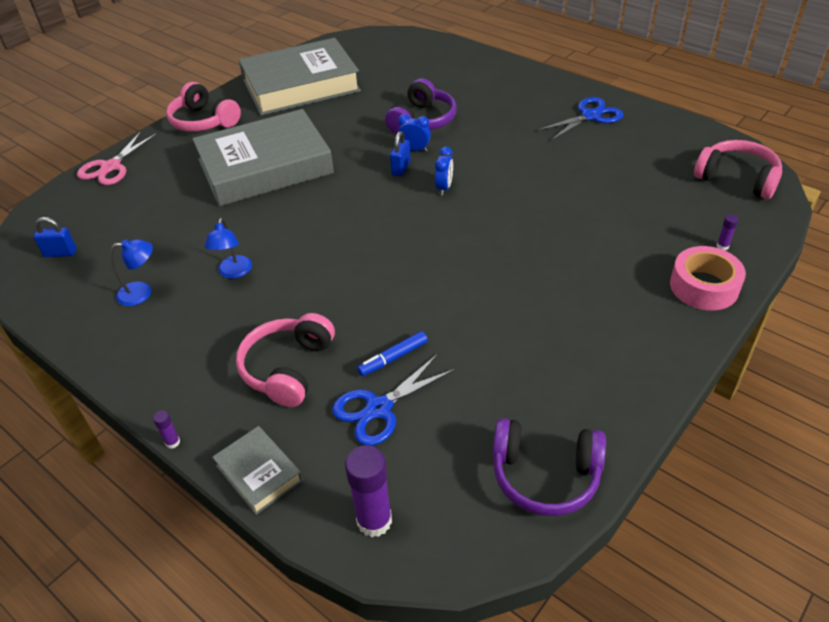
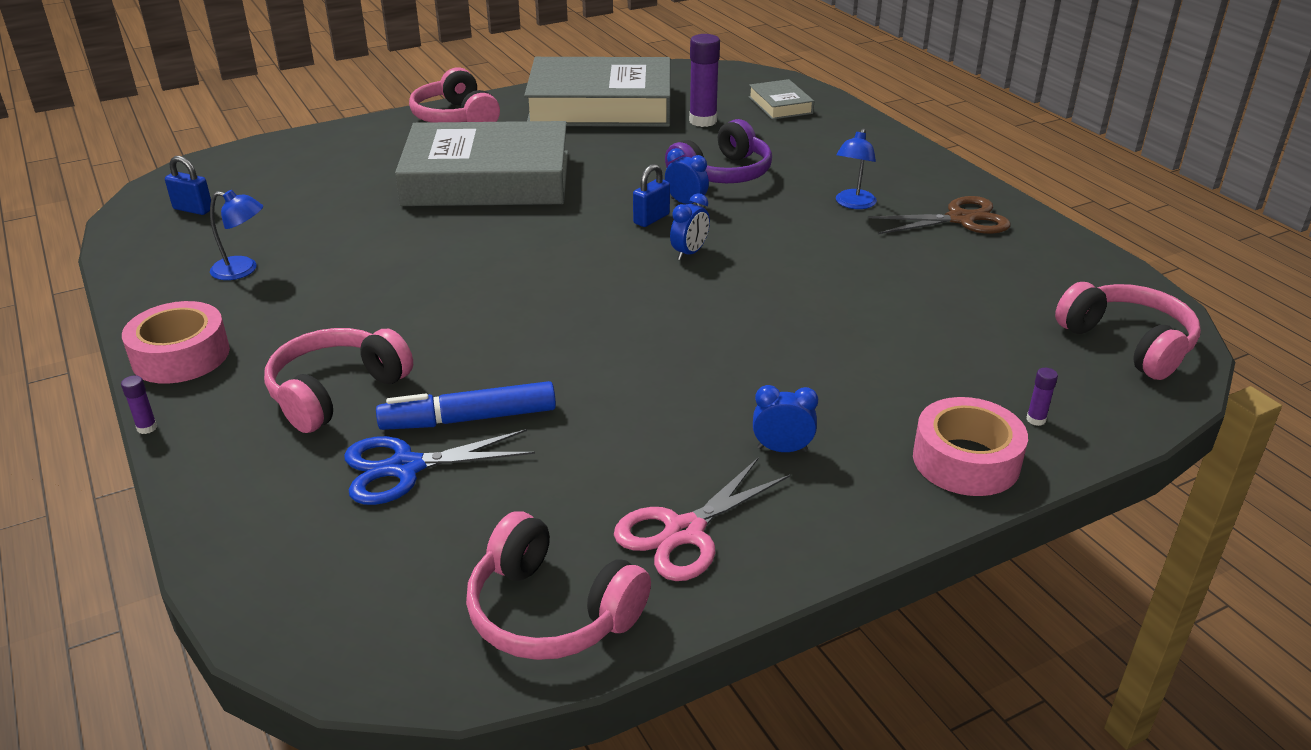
camera: 20 degrees right, 10 degrees down
pink scissors [77,130,157,185] -> pink scissors moved to [614,457,791,581]
blue lamp [205,218,252,279] -> blue lamp moved to [836,128,877,209]
grey book [212,426,303,515] -> grey book moved to [749,79,814,120]
purple glue stick [345,445,392,537] -> purple glue stick moved to [689,34,720,127]
blue marker [357,331,428,376] -> blue marker [376,381,556,430], size x1.58
purple headphones [493,418,606,516] -> pink headphones [466,511,651,660]
blue scissors [537,97,623,140] -> brown scissors [868,196,1011,234]
none -> pink tape [122,301,230,384]
none -> blue clock [753,385,818,452]

